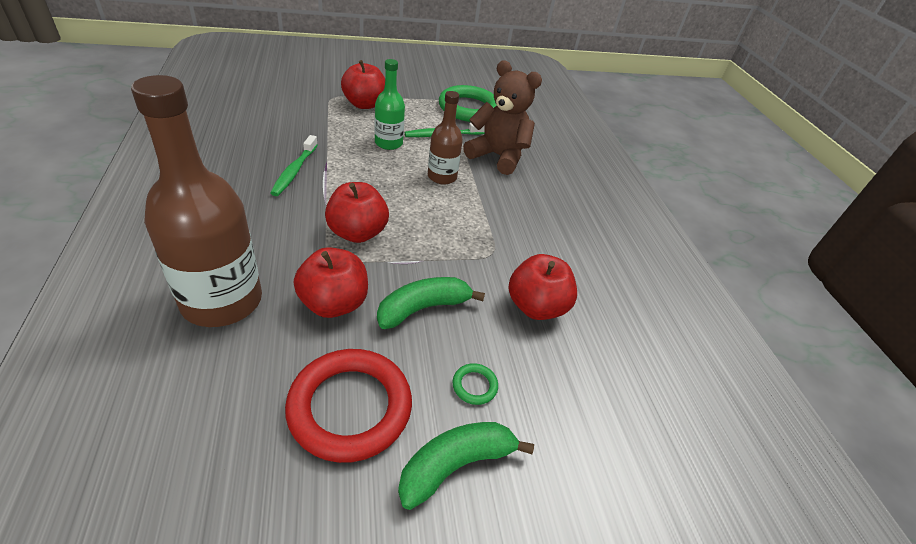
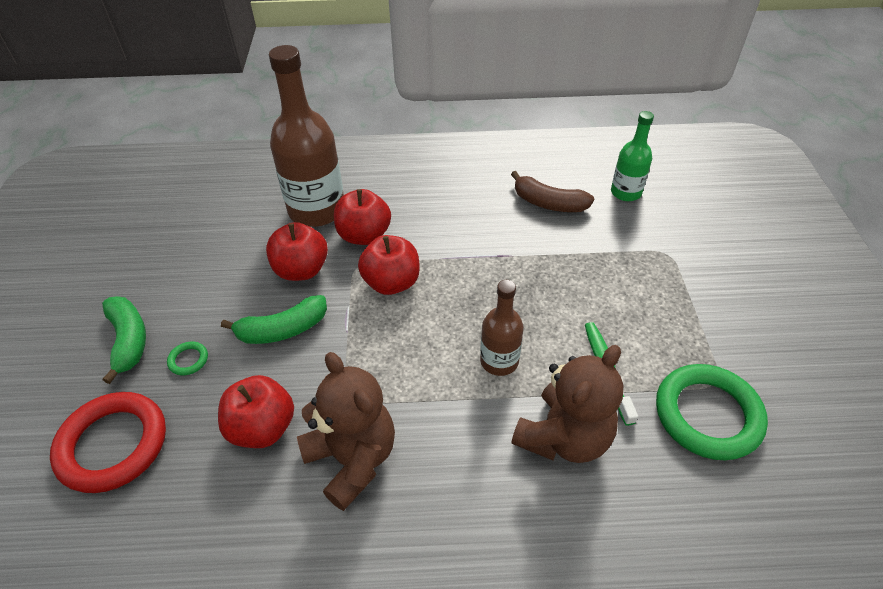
camera: 105 degrees right, 5 degrees up
green toothbrush [270,135,318,196] -> none
red ring [285,349,412,463] -> red ring moved to [50,392,166,493]
red apple [341,60,385,109] -> red apple moved to [334,189,391,245]
green bottle [374,59,405,150] -> green bottle moved to [611,111,654,201]
green banana [377,277,485,329] -> green banana turned 90 degrees clockwise [221,295,327,344]
none -> brown teddy bear [297,352,395,511]
none -> brown banana [511,171,594,212]

